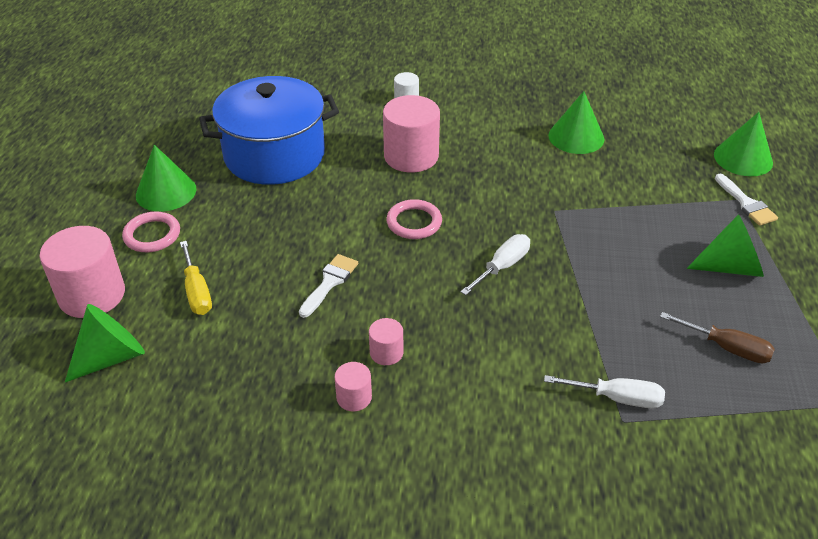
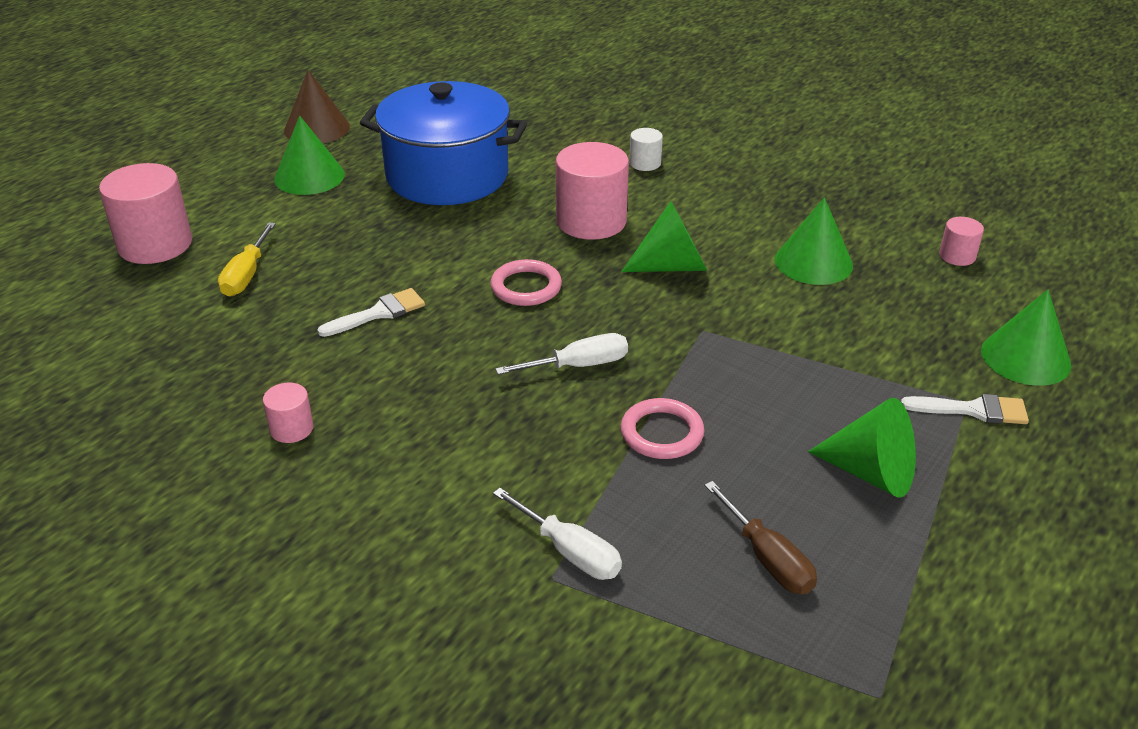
camera: 30 degrees right, 5 degrees down
green cone [65,304,145,382] -> green cone moved to [621,201,707,272]
pink ring [122,211,180,252] -> pink ring moved to [621,398,704,459]
pink cylinder [369,318,403,365] -> pink cylinder moved to [939,217,984,266]
white brush [715,174,778,226] -> white brush turned 90 degrees counterclockwise [901,394,1029,424]
none -> brown cone [284,70,350,143]

